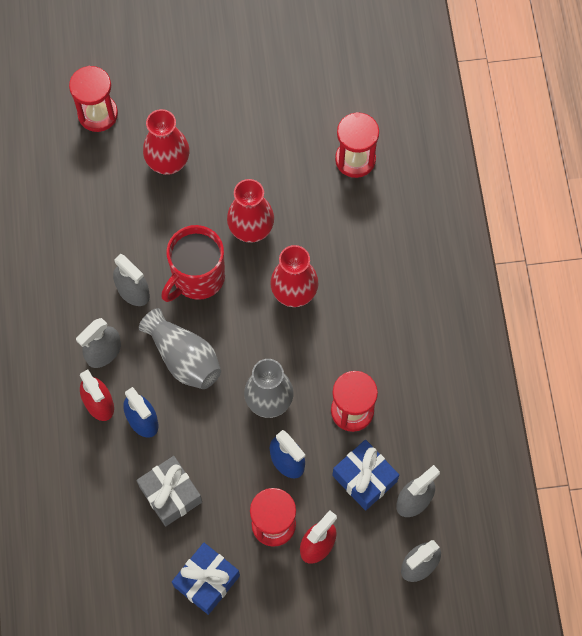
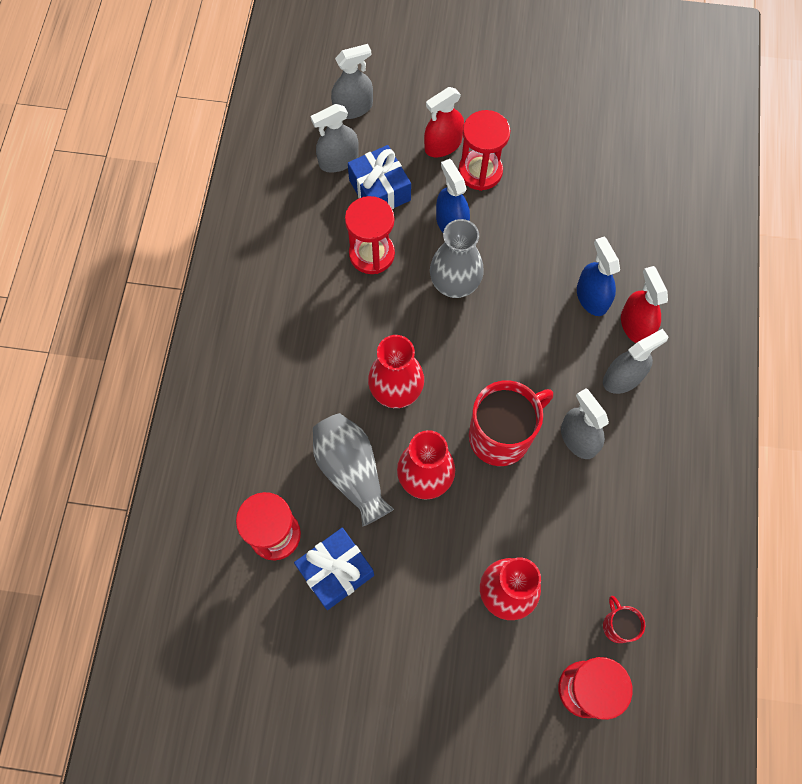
camera: 165 degrees left, 0 degrees up
grey gift [136,456,202,526] -> none
grey vase [139,308,221,389] -> grey vase moved to [313,413,394,527]
blue gift [172,543,240,615] -> blue gift moved to [294,528,374,610]
none -> red mug [603,596,645,643]

